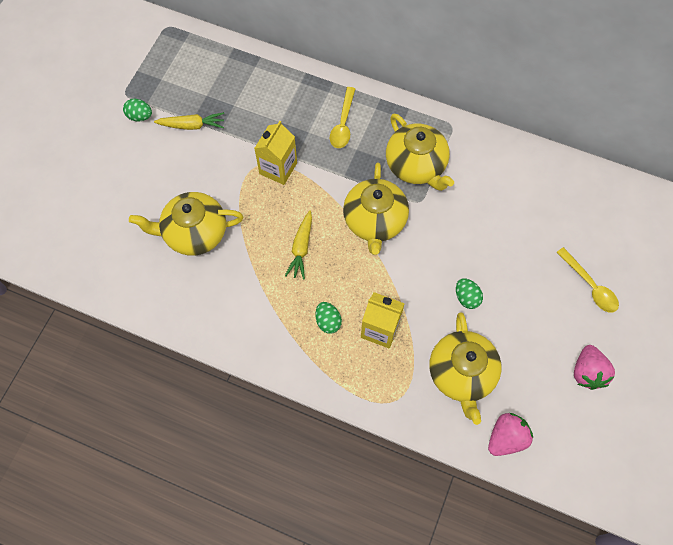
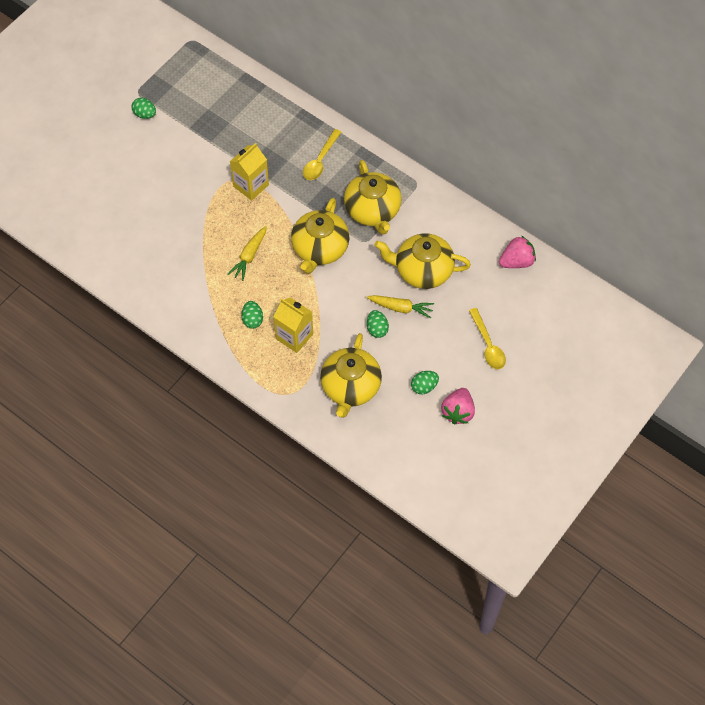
camera: 15 degrees right, 5 degrees down
yellow teapot [129,192,243,256] -> yellow teapot moved to [374,233,471,289]
yellow carrot [154,112,224,130] -> yellow carrot moved to [367,295,434,319]
pink strawberry [488,413,533,456] -> pink strawberry moved to [499,236,536,268]
none -> green egg [411,371,439,394]

